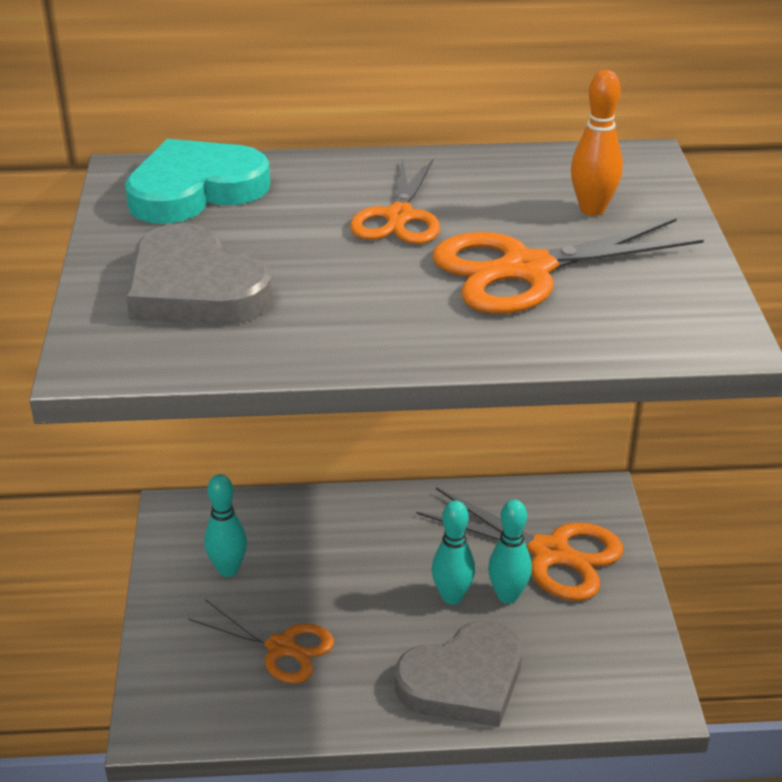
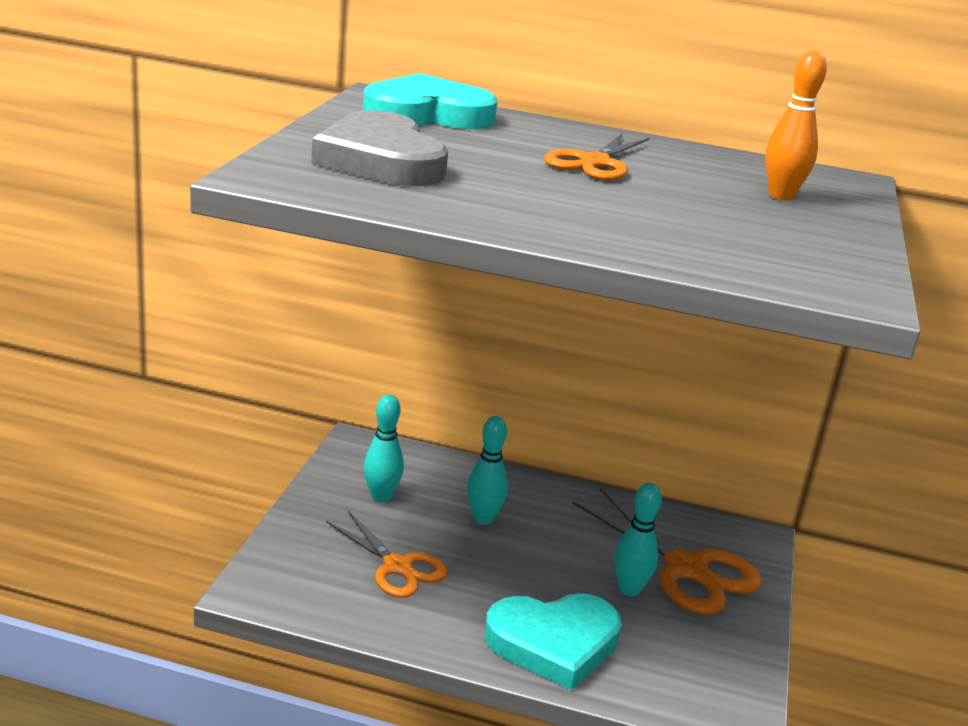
camera: 15 degrees right, 10 degrees down
grey heart [395,621,522,727] -> turquoise heart [485,593,622,690]
orange scissors [432,218,704,314] -> none
turquoise bowling pin [432,501,475,605] -> turquoise bowling pin moved to [467,416,508,525]

